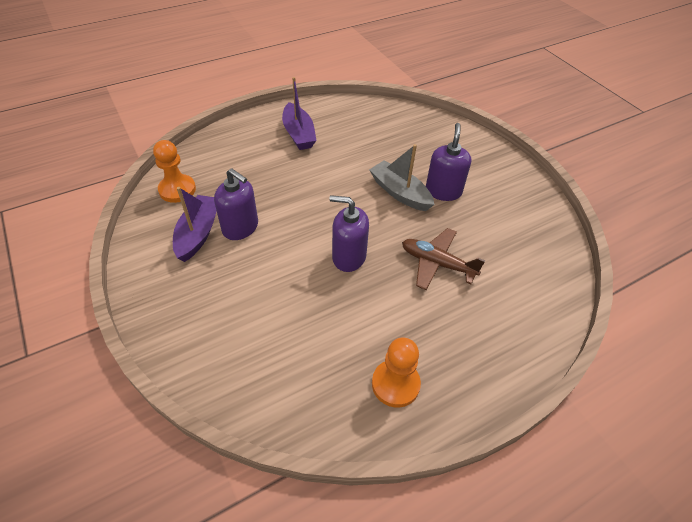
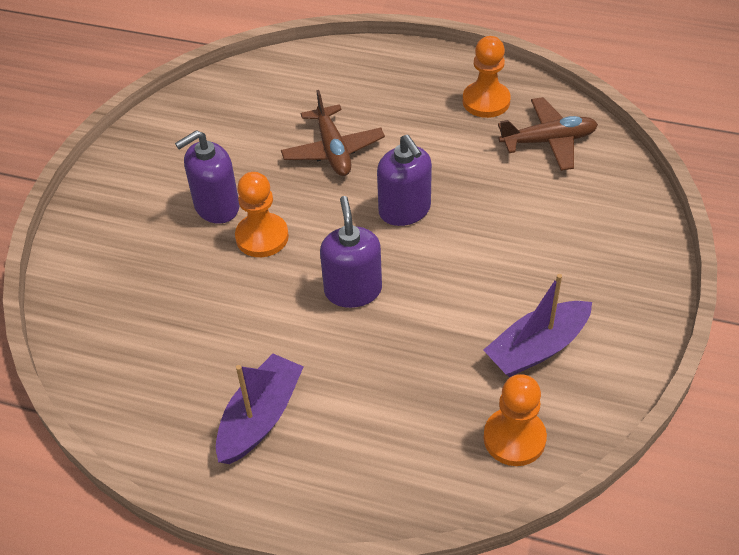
camera: 130 degrees left, 0 degrees up
purple soap dispenser [214,168,258,240] -> purple soap dispenser moved to [320,196,382,308]
grey boat [369,144,434,211] -> orange pawn [235,172,289,257]
none -> brown plane [498,97,598,171]

